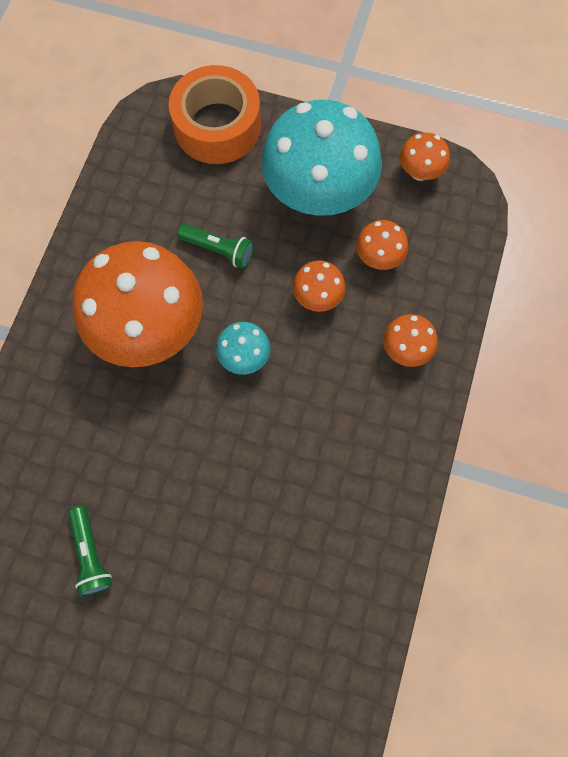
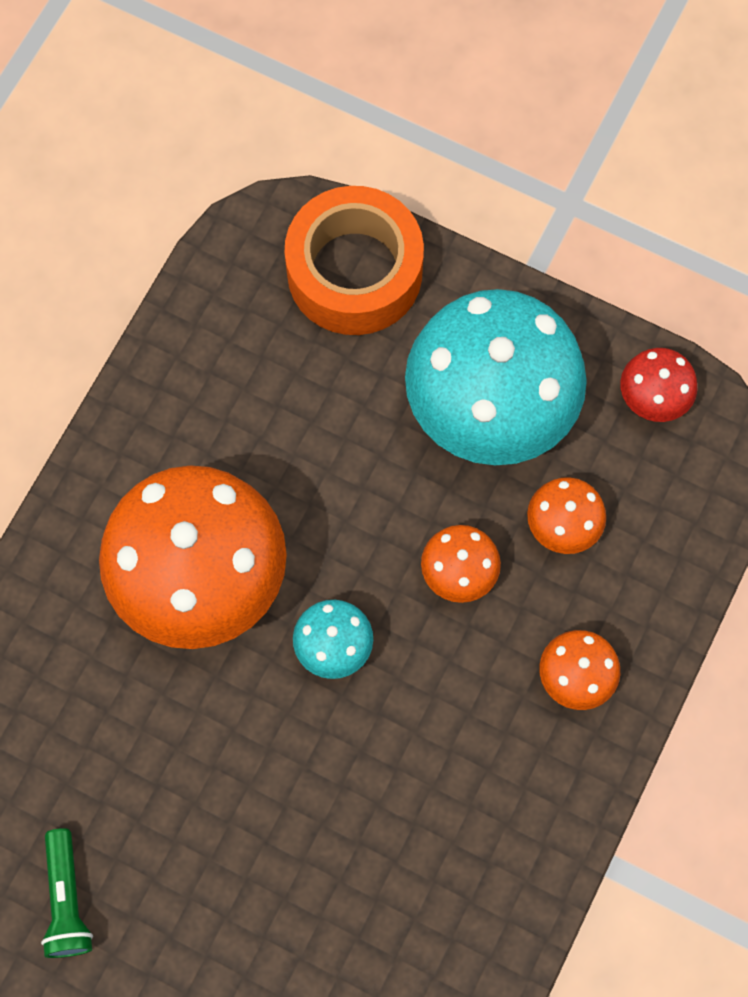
camera: 10 degrees right, 0 degrees up
green flashlight [178,224,254,269] -> none
orange mushroom [400,132,450,181] -> red mushroom [620,348,697,422]

